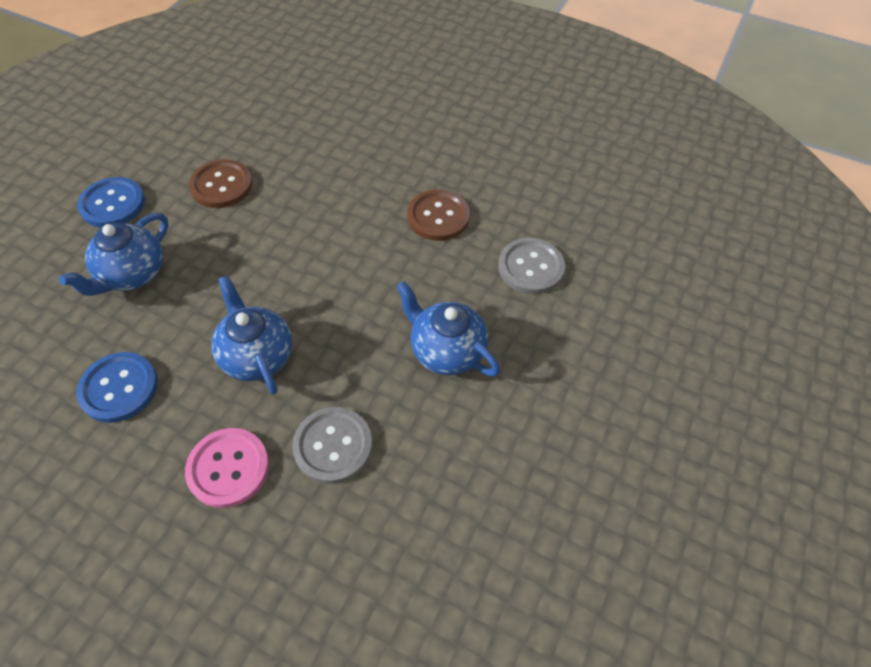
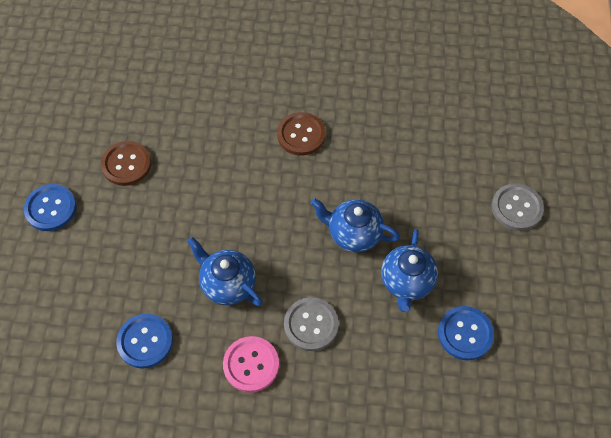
camera: 20 degrees left, 5 degrees up
blue teapot [59,213,168,296] -> blue teapot moved to [381,229,438,312]
grey button [498,238,565,294] -> grey button moved to [492,183,544,231]
none -> blue button [438,306,494,361]

